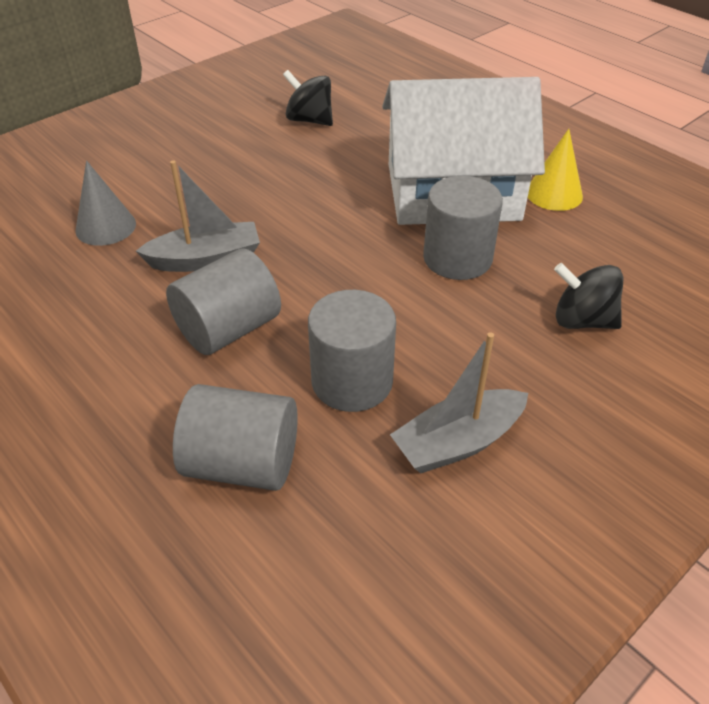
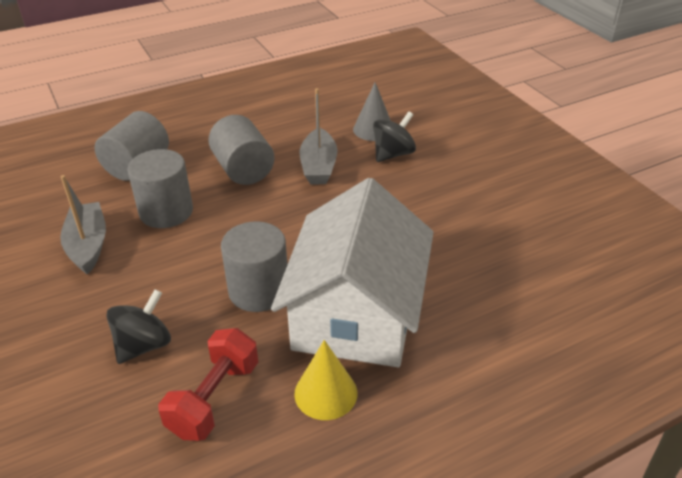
camera: 105 degrees right, 5 degrees down
black spinning top [283,70,333,126] -> black spinning top moved to [373,111,416,162]
none -> red dumbbell [158,328,258,441]

